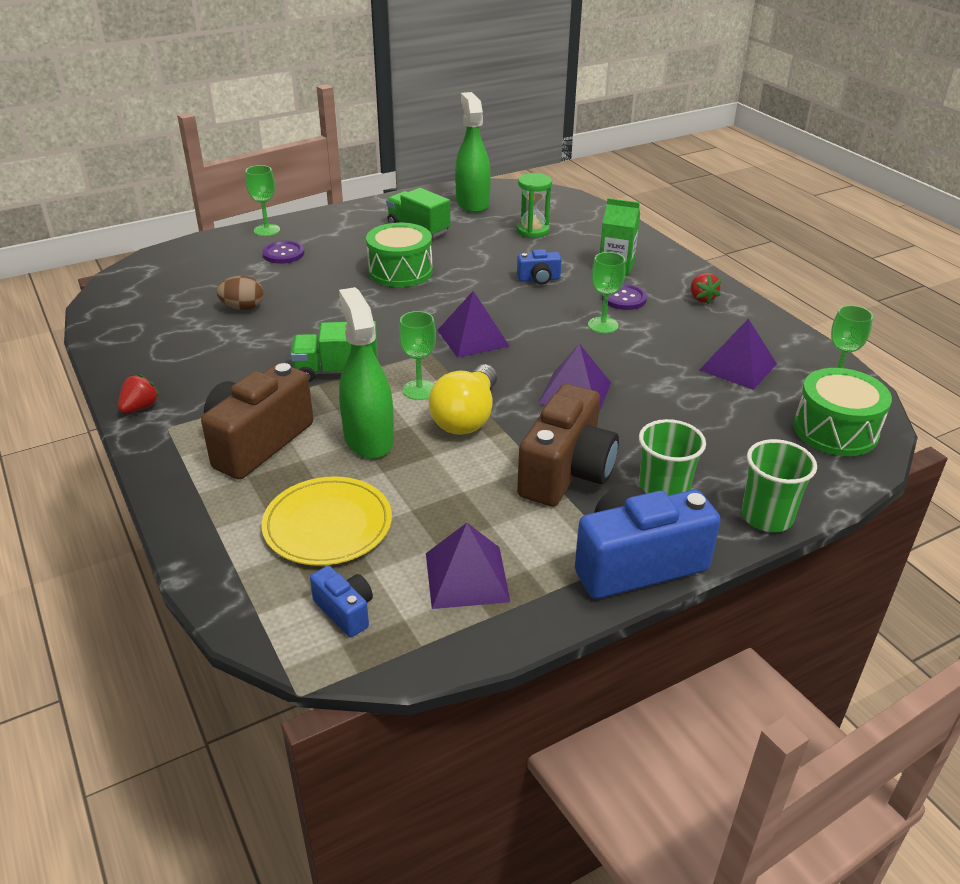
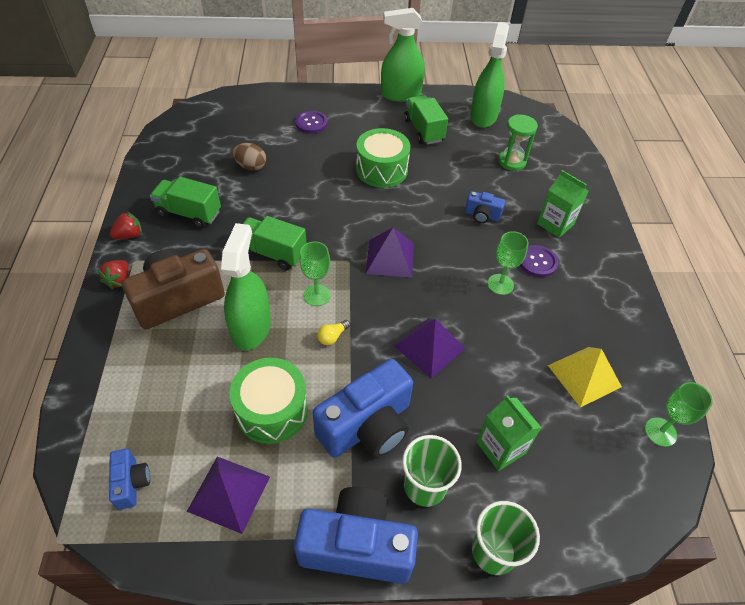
camera: 25 degrees right, 15 degrees up
green goblet [245,165,280,236] -> none
yellow plate [261,477,392,566] -> none
yellow light bulb [429,364,497,435] -> yellow light bulb [317,320,350,345], size x0.41
brown camera [517,384,619,507] -> blue camera [313,359,413,458]
red strawberry [691,273,721,304] -> red strawberry moved to [97,260,129,289]
purple pyramid [699,319,777,390] -> yellow pyramid [548,347,622,407]
green drum [793,368,892,456] -> green drum moved to [229,358,308,444]
none -> green truck [150,177,221,228]
none -> green spray bottle [381,8,425,102]
none -> green carton [476,395,542,471]

